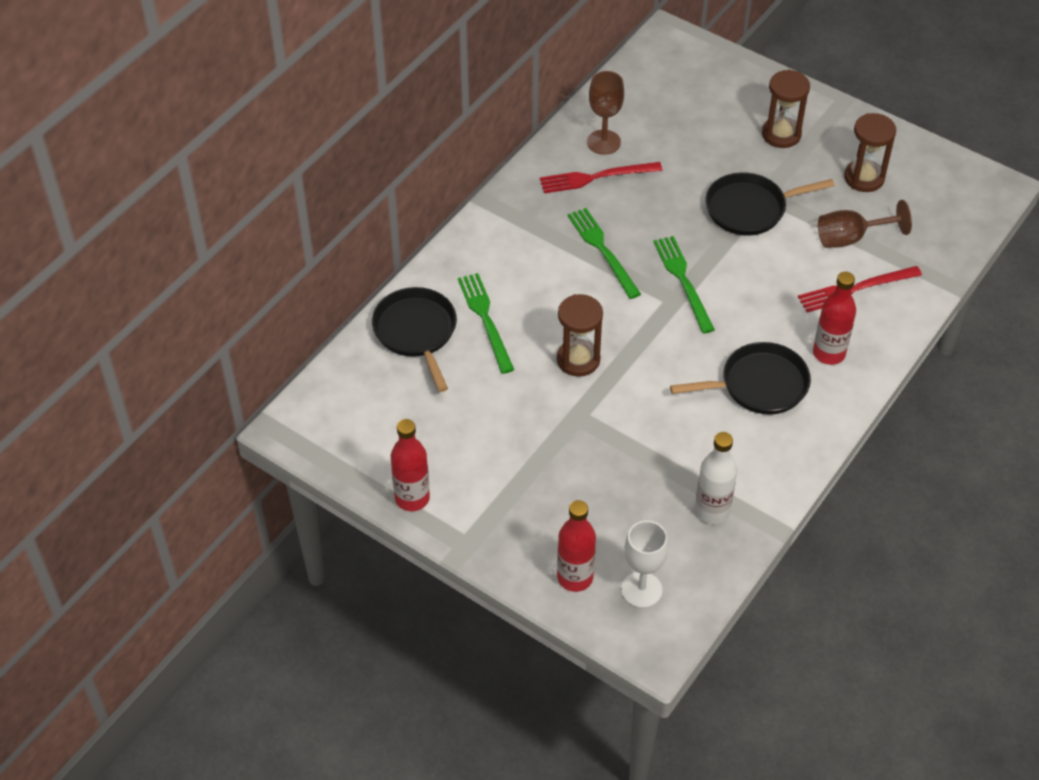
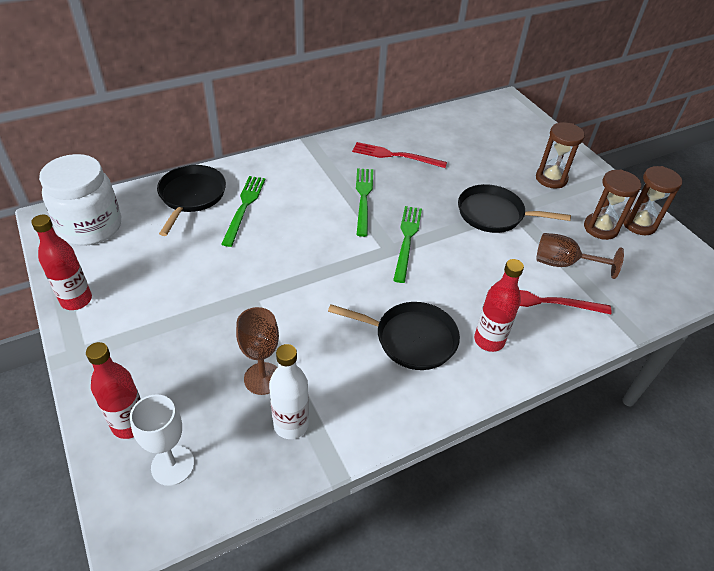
camera: 25 degrees right, 5 degrees down
brown hourglass [557,294,603,377] -> brown hourglass moved to [623,166,682,235]
brown goblet [587,71,624,155] -> brown goblet moved to [236,307,279,395]
none -> white jar [39,154,121,246]

